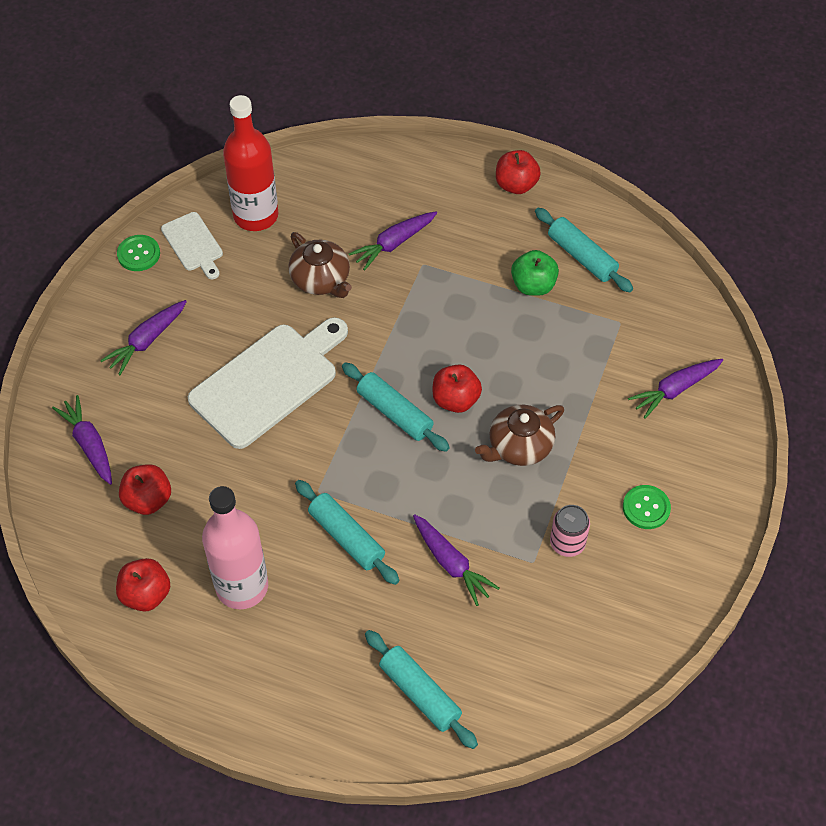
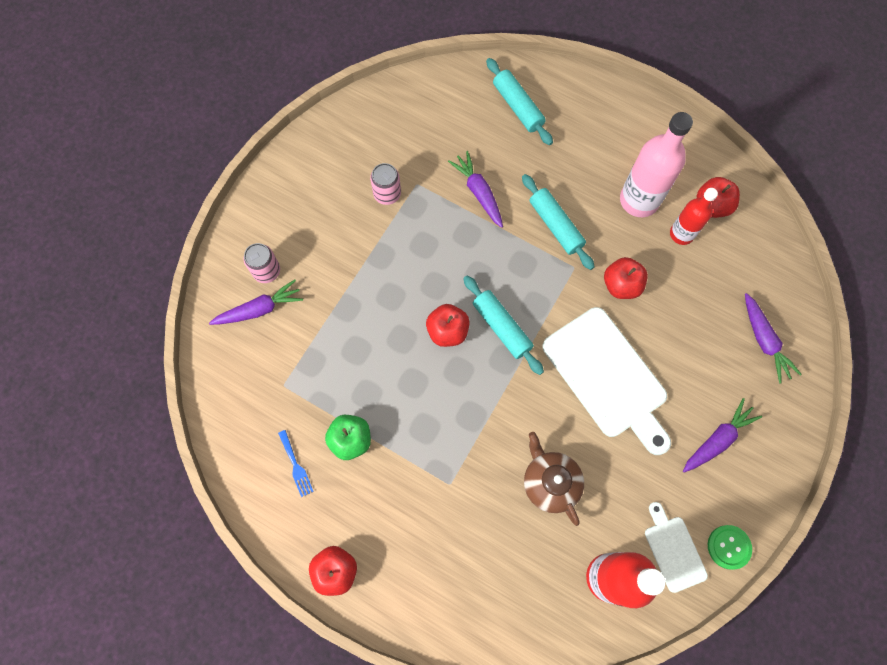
camera: 170 degrees left, 15 degrees up
red apple [119,464,171,515] -> red apple moved to [604,257,648,299]
white cutting board [188,317,348,449] -> white cutting board turned 90 degrees counterclockwise [542,307,671,455]
purple carrot [349,211,437,271] -> none
brown teapot [475,405,564,466] -> none
turquoise rolling pin [535,208,633,293] -> blue fork [278,430,314,497]
green button [623,485,671,529] -> none
none -> pink can [243,243,280,283]
none -> red bottle [670,188,718,245]

